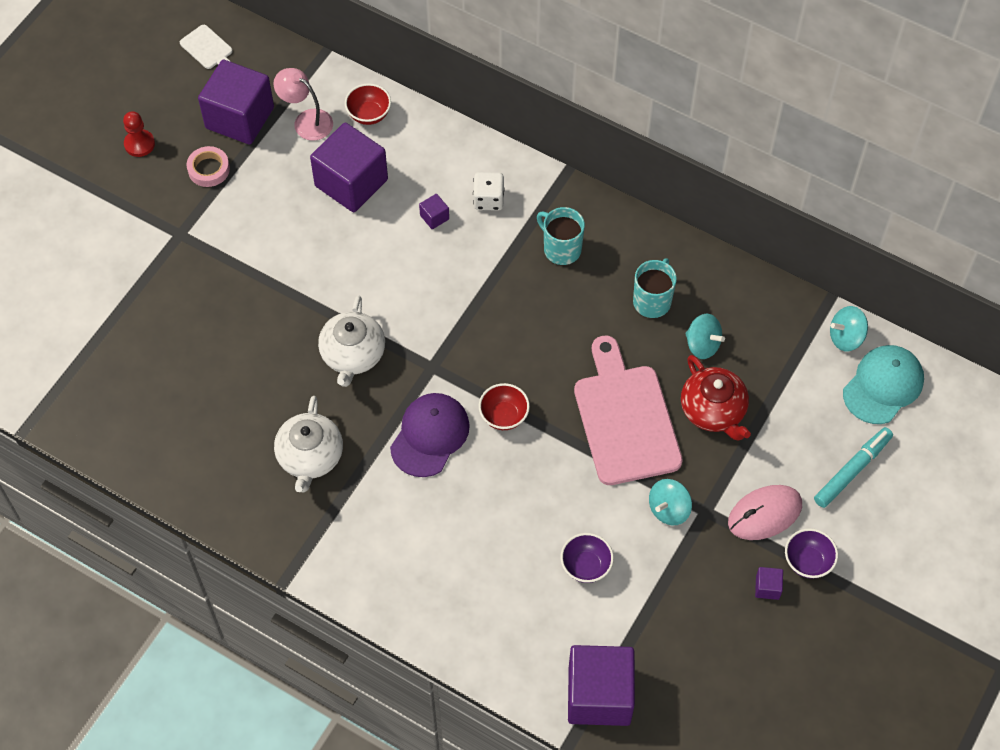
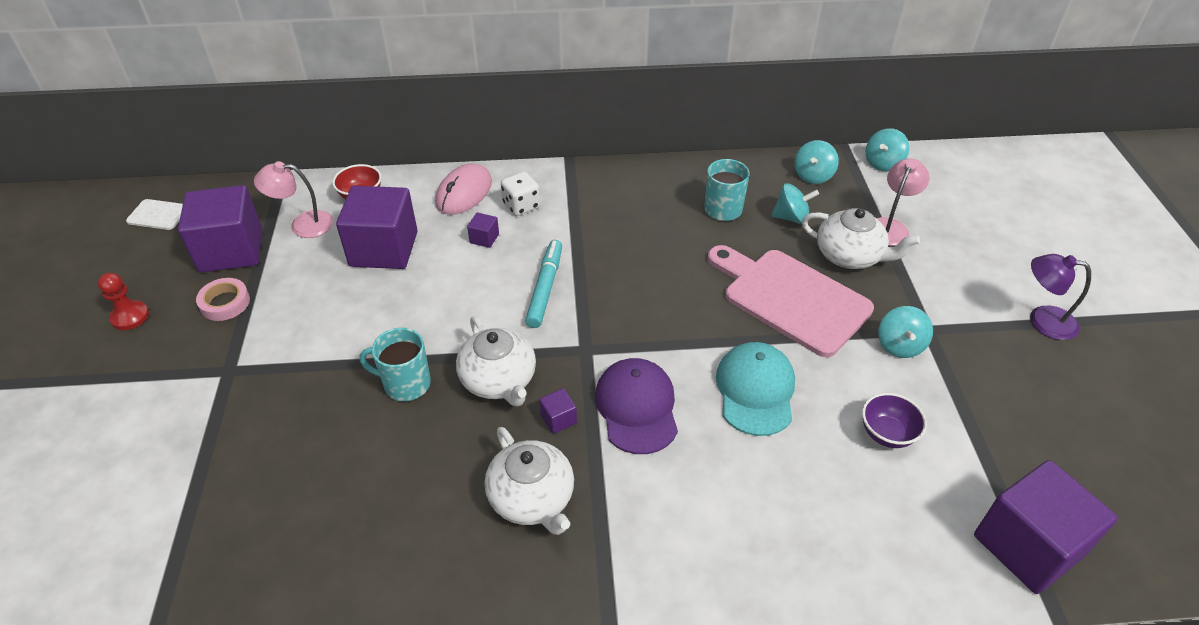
camera: 35 degrees left, 15 degrees down
red bowl [479,383,530,430] -> none
turquoise mug [537,207,585,265] -> turquoise mug moved to [360,328,431,401]
red teapot [681,355,751,440] -> white teapot [802,208,920,269]
pink mouse [728,485,802,540] -> pink mouse moved to [435,164,492,215]
purple cube [755,567,783,600] -> purple cube moved to [539,388,577,434]
purple bowl [785,528,838,579] -> purple lamp [1030,254,1091,340]
turquoise marker [814,427,893,508] -> turquoise marker moved to [525,240,562,328]
turquoise cap [843,345,924,424] -> turquoise cap moved to [716,342,795,436]
none -> turquoise spinning top [794,140,839,184]
none -> pink lamp [876,158,930,246]

